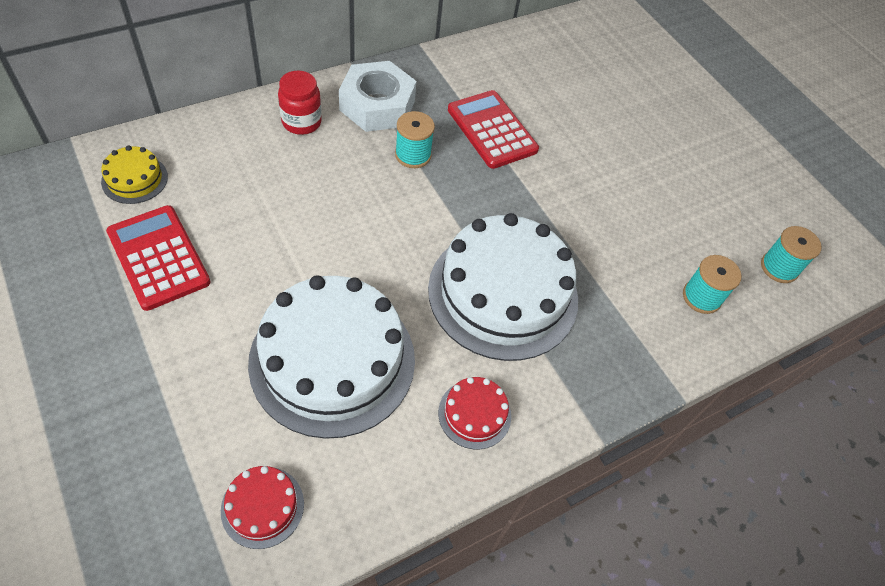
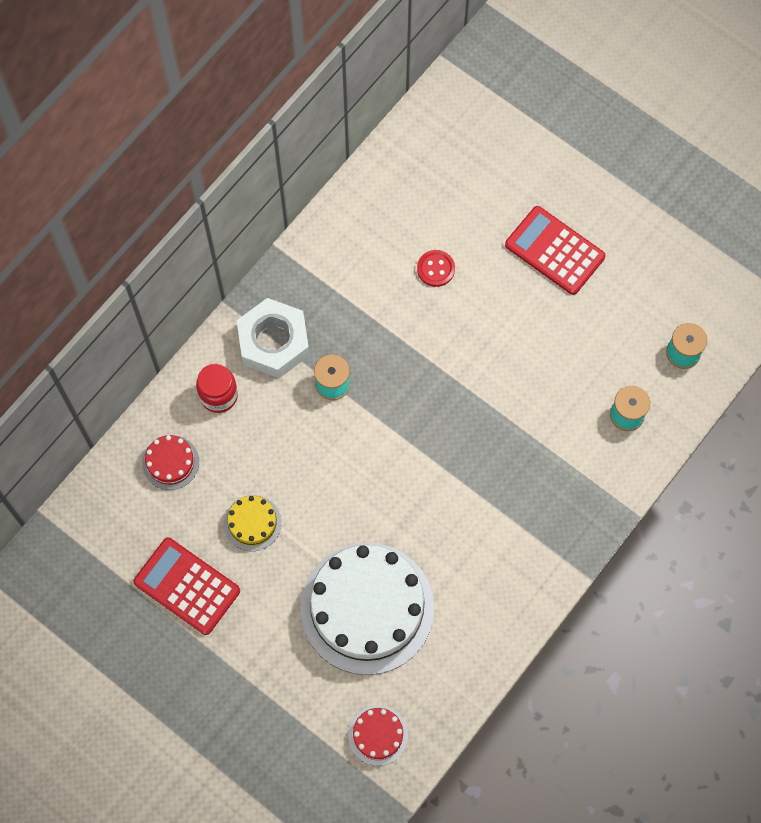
camera: 15 degrees left, 15 degrees up
yellow cake [101,146,168,204] -> yellow cake moved to [224,495,281,551]
white cake [428,213,578,361] -> none
red cake [438,377,511,449] -> red cake moved to [142,435,199,490]
red calculator [448,90,539,169] -> red calculator moved to [505,206,606,295]
none -> red button [417,250,455,287]

